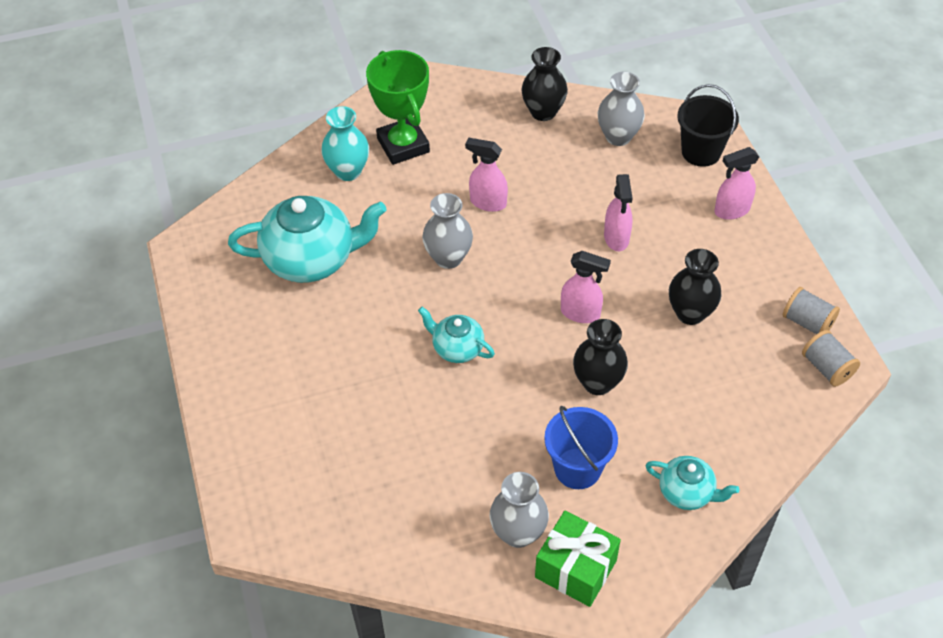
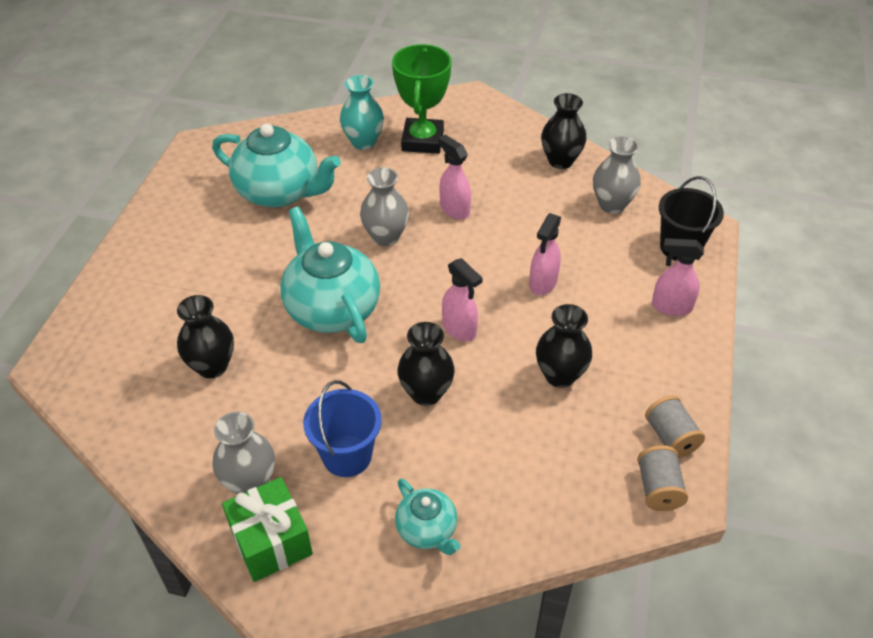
camera: 30 degrees right, 5 degrees down
turquoise teapot [418,307,495,363] -> turquoise teapot [280,206,380,343], size x1.91
none -> black vase [177,295,234,378]

